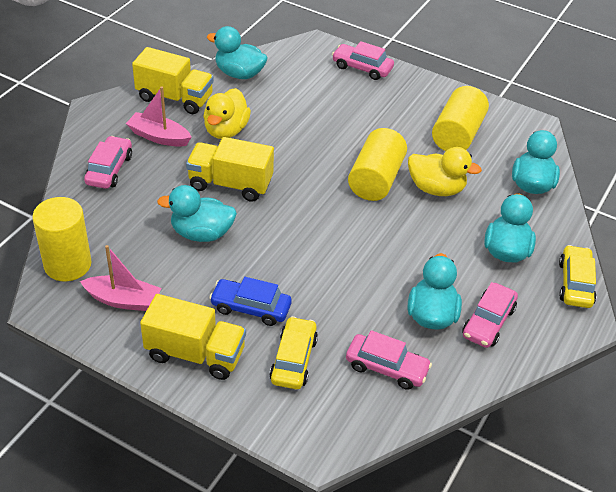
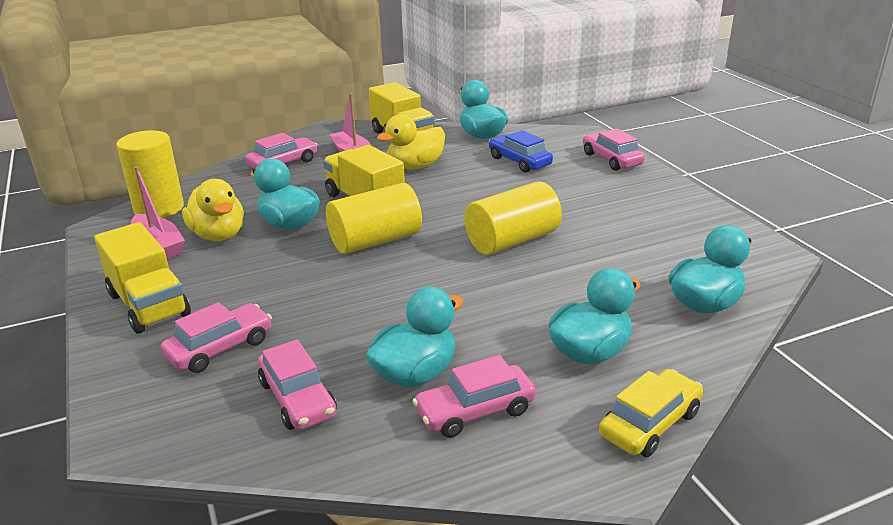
camera: 40 degrees right, 15 degrees down
blue car [209,277,291,326] -> blue car moved to [489,130,553,173]
yellow car [269,316,318,389] -> pink car [161,302,272,373]
yellow duck [408,147,482,196] -> yellow duck moved to [182,179,244,241]
yellow cylinder [432,86,489,151] -> yellow cylinder moved to [326,183,422,254]

